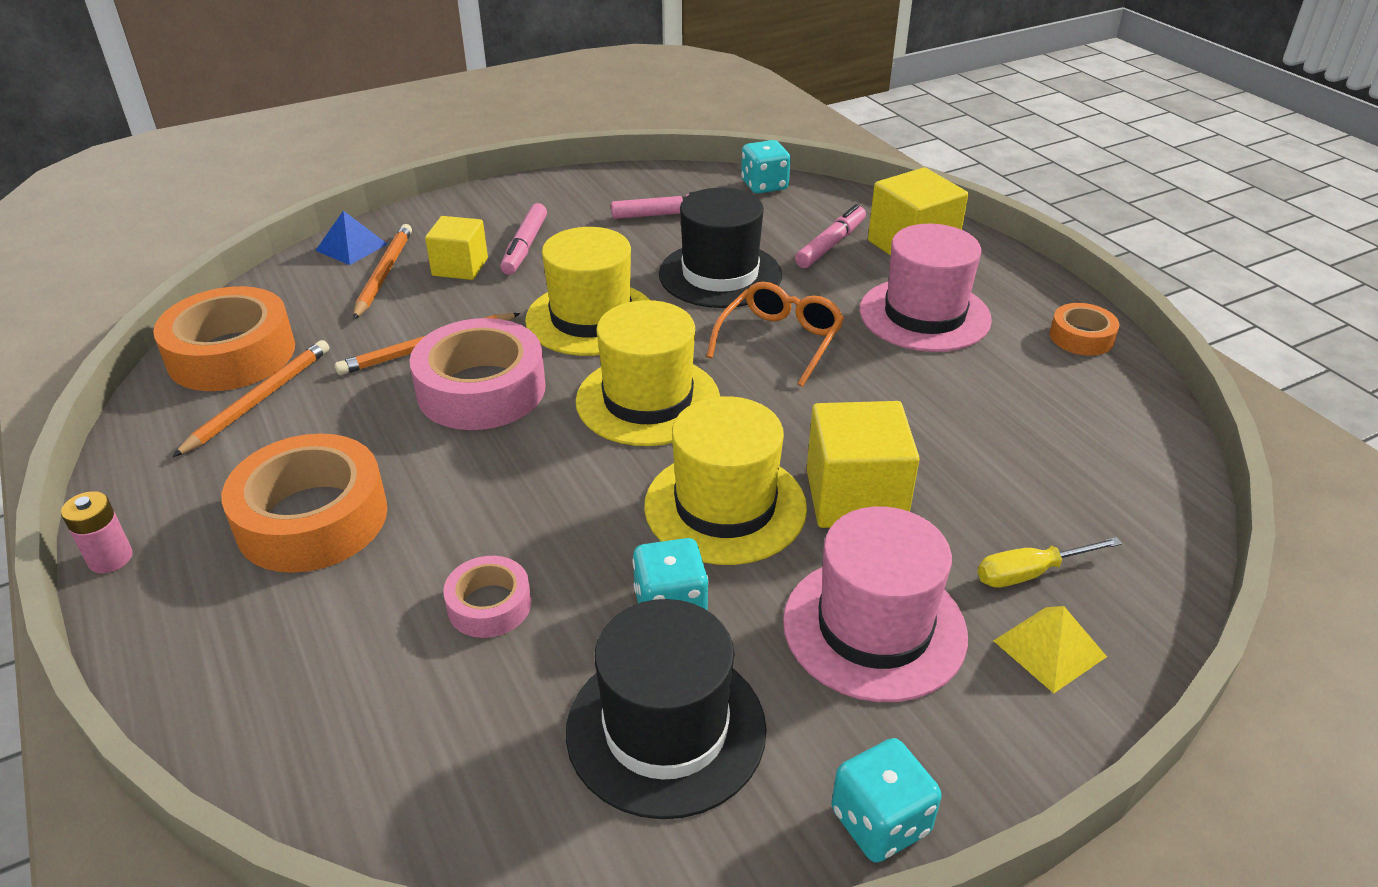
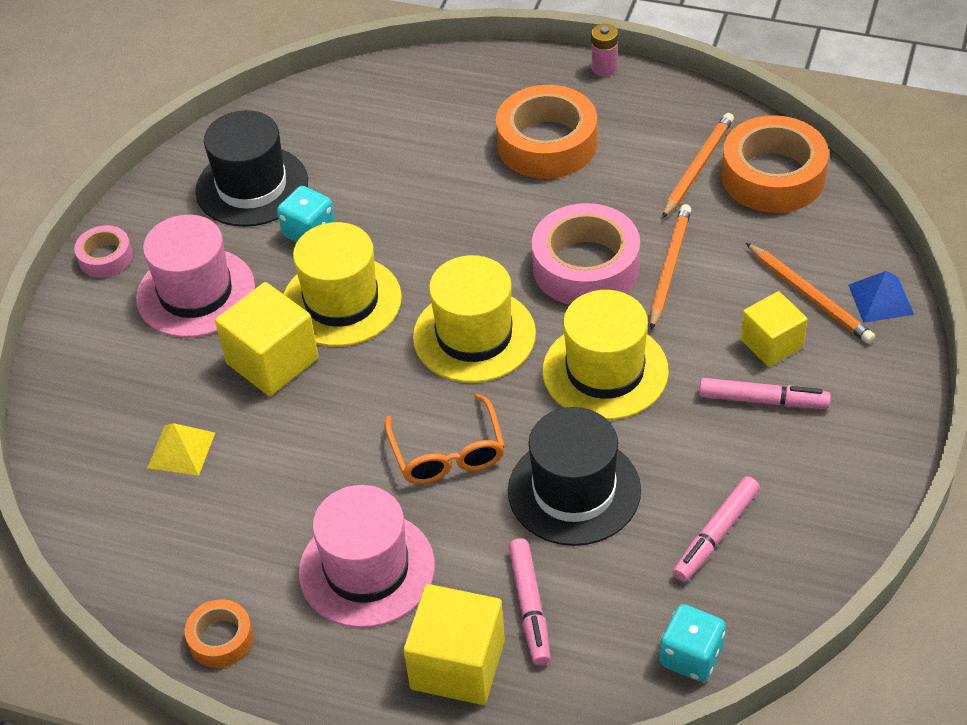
camera: 140 degrees right, 10 degrees up
orange pencil [172,340,329,457] -> orange pencil turned 135 degrees counterclockwise [662,113,734,218]
pink tape [443,556,531,638] -> pink tape moved to [74,225,133,278]
pink marker [500,203,547,275] -> pink marker turned 135 degrees clockwise [699,378,831,408]
turquoise dice [831,738,942,863] -> none
yellow screwdriver [977,537,1122,588] -> none
yellow pyramid [993,606,1107,693] -> yellow pyramid moved to [147,423,215,476]

